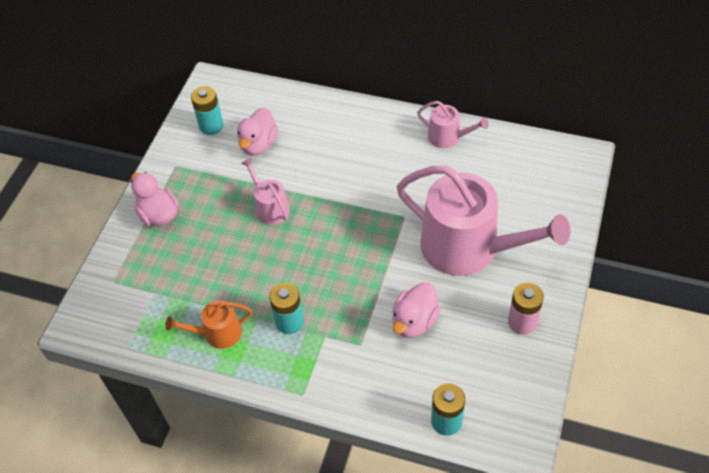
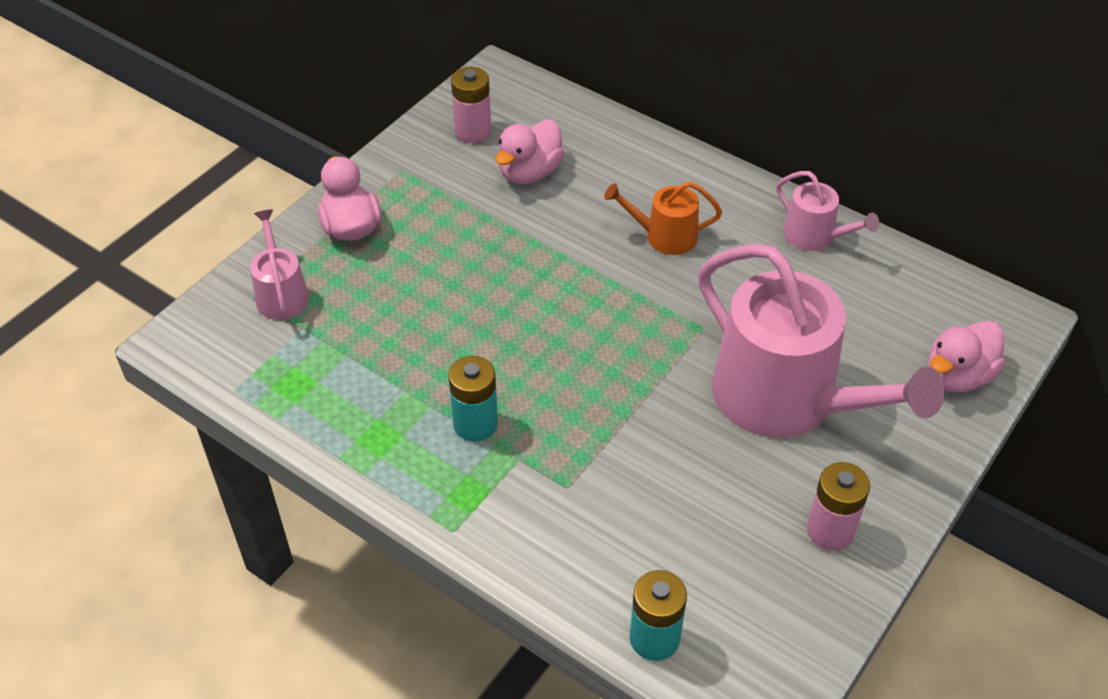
camera: 15 degrees right, 5 degrees down
orange watering can [165,300,253,349] -> orange watering can moved to [604,182,722,255]
turquoise battery [191,86,223,135] -> pink battery [451,67,491,143]
pink watering can [241,157,290,225] -> pink watering can moved to [250,210,309,320]
pink duck [392,282,441,338] -> pink duck moved to [928,321,1005,393]

